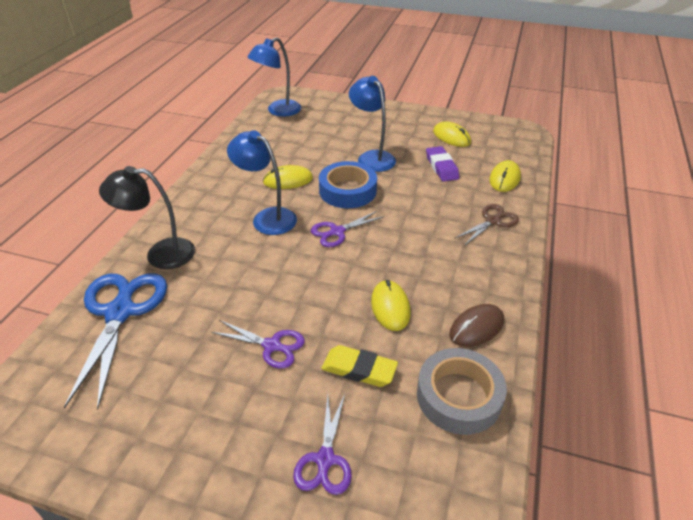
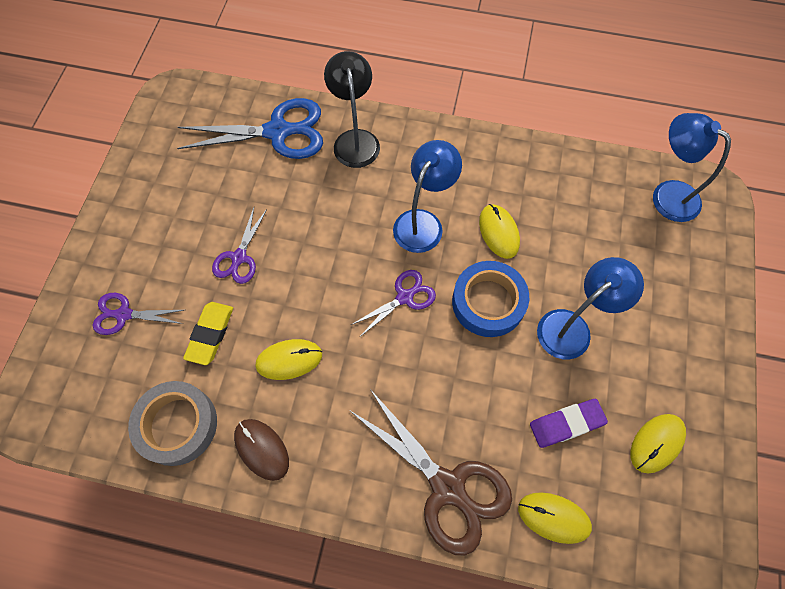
camera: 85 degrees right, 25 degrees up
purple scissors [311,211,385,247] -> purple scissors turned 90 degrees clockwise [351,270,436,336]
brown scissors [454,204,519,246] -> brown scissors [349,389,512,556], size x1.83

